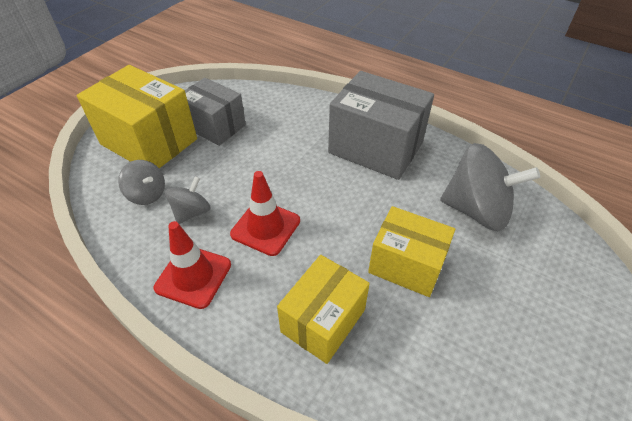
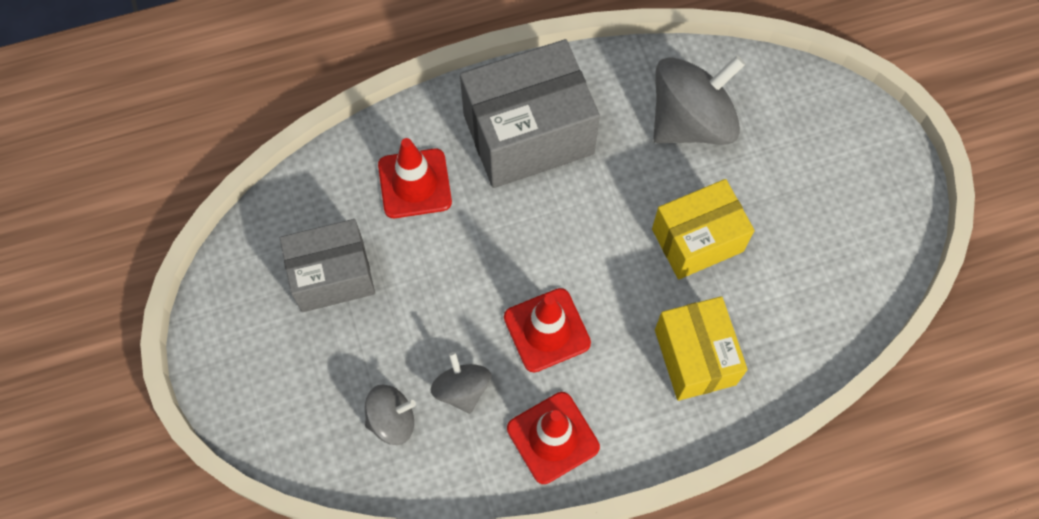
camera: 50 degrees left, 20 degrees up
yellow box [77,65,197,168] -> none
none -> red traffic cone [378,138,452,218]

